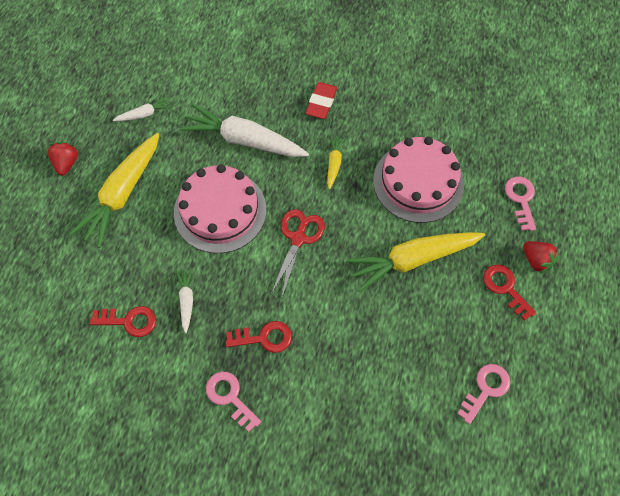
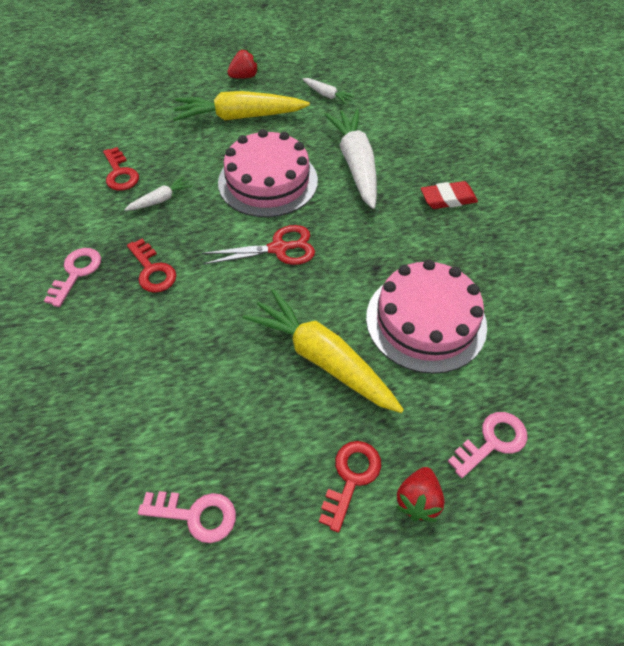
camera: 60 degrees right, 10 degrees down
yellow carrot [327,135,345,189] -> none

